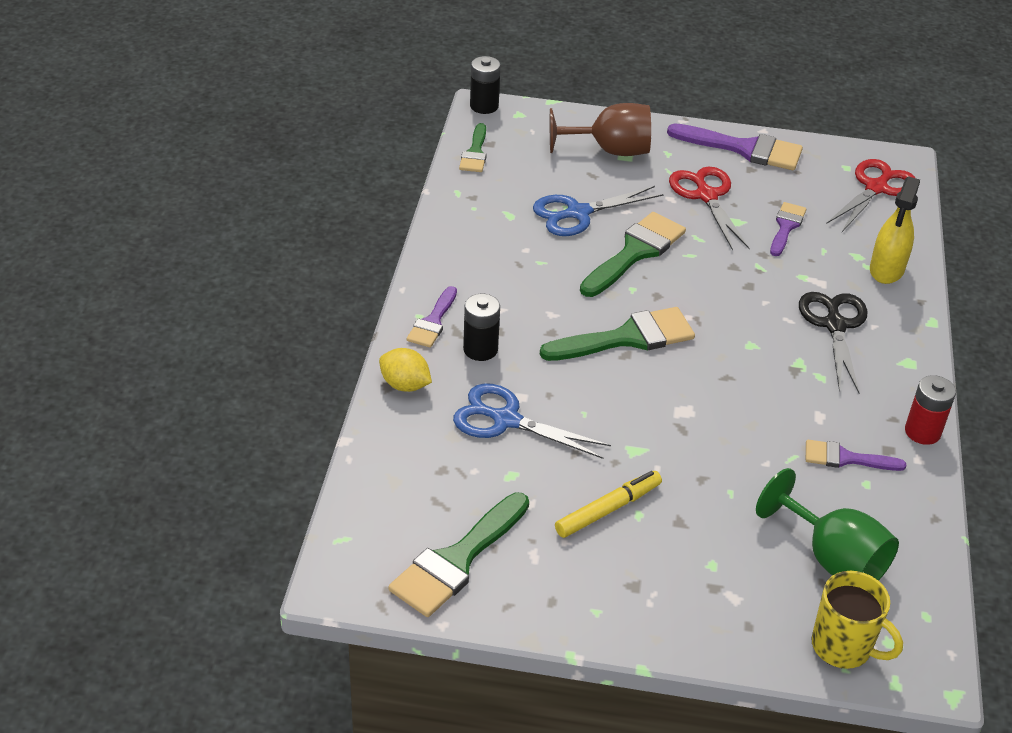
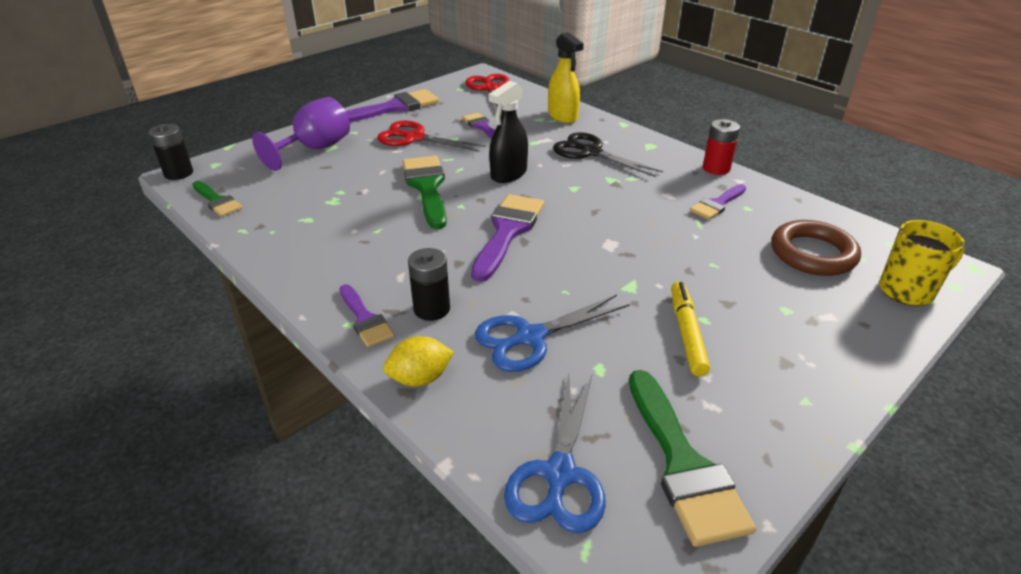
camera: 50 degrees left, 5 degrees down
blue scissors [533,186,664,236] -> blue scissors moved to [504,373,606,533]
green brush [540,307,695,361] -> purple brush [471,194,544,282]
brown goblet [550,103,651,156] -> purple goblet [252,97,350,171]
green goblet [756,468,899,581] -> brown ring [771,220,861,276]
none -> black spray bottle [488,81,528,183]

